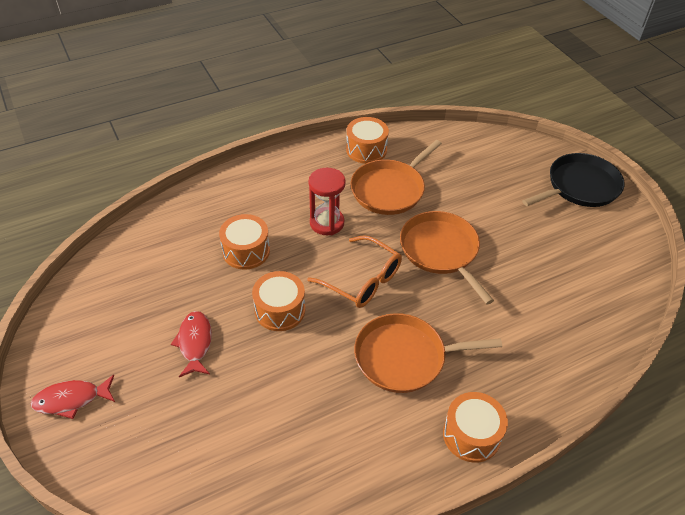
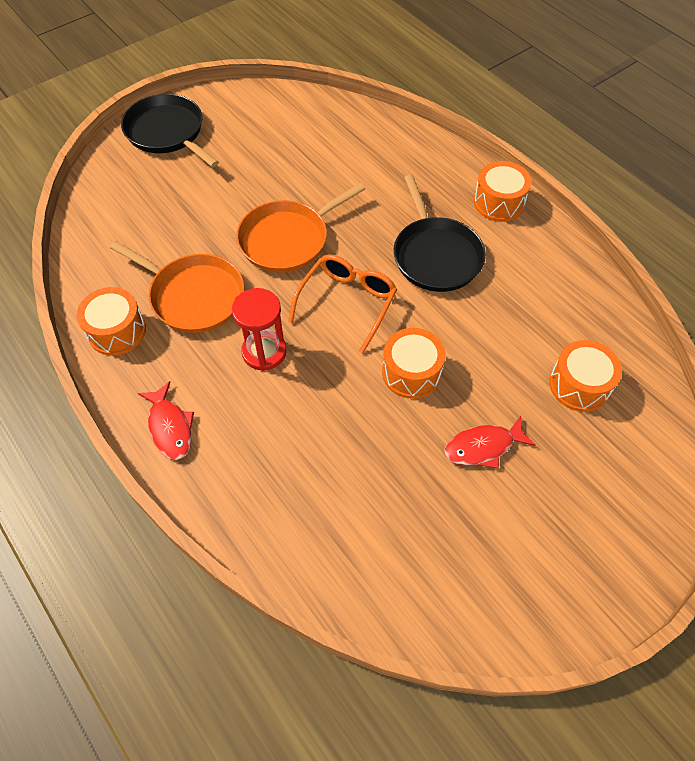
camera: 100 degrees left, 10 degrees up
red fish [30,375,115,419] -> red fish moved to [138,381,194,460]
orange drum [219,214,270,270] -> orange drum moved to [549,340,622,412]
orange pan [354,313,502,393] -> black pan [394,175,486,292]

